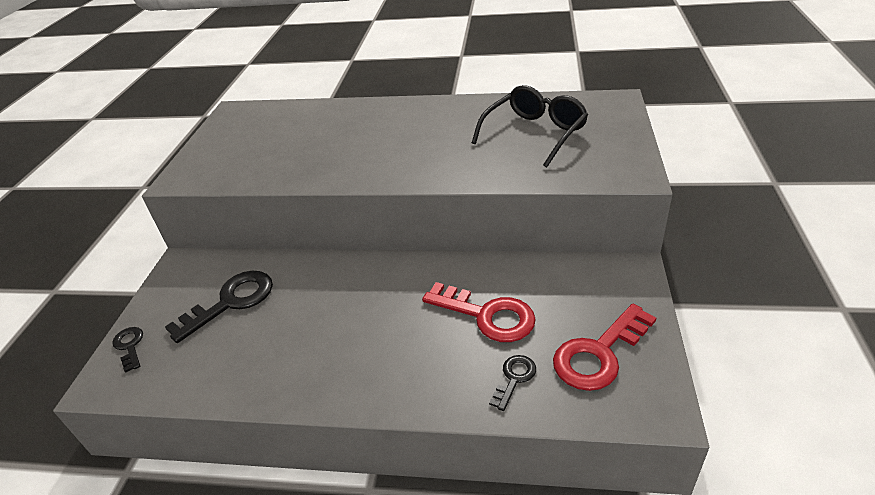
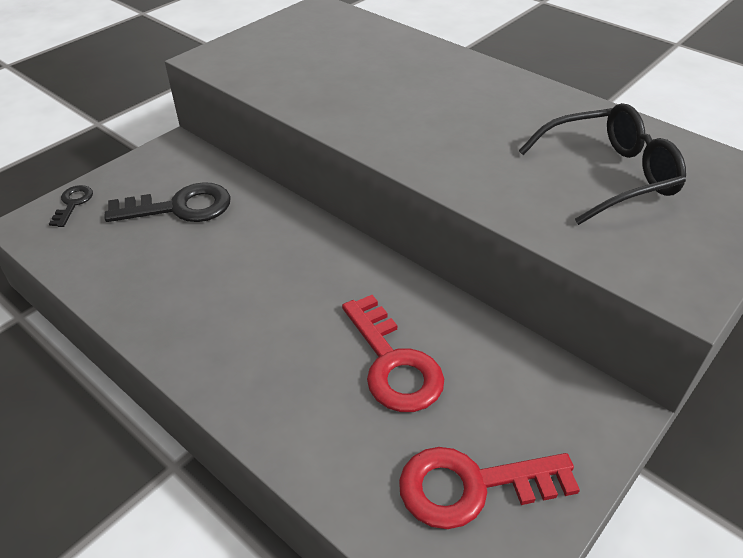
camera: 30 degrees right, 5 degrees up
black key [489,355,536,411] -> none

